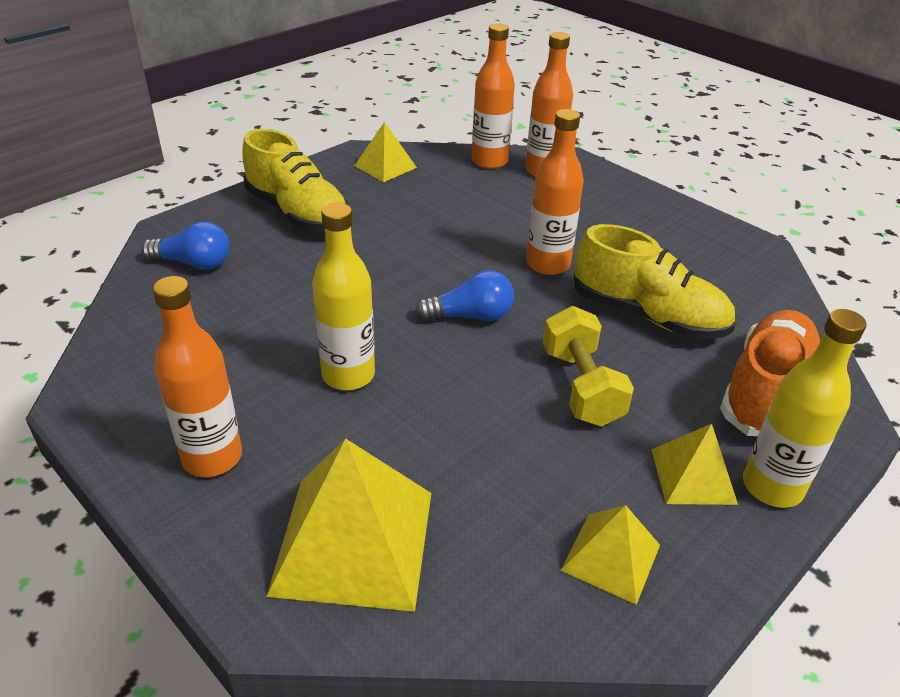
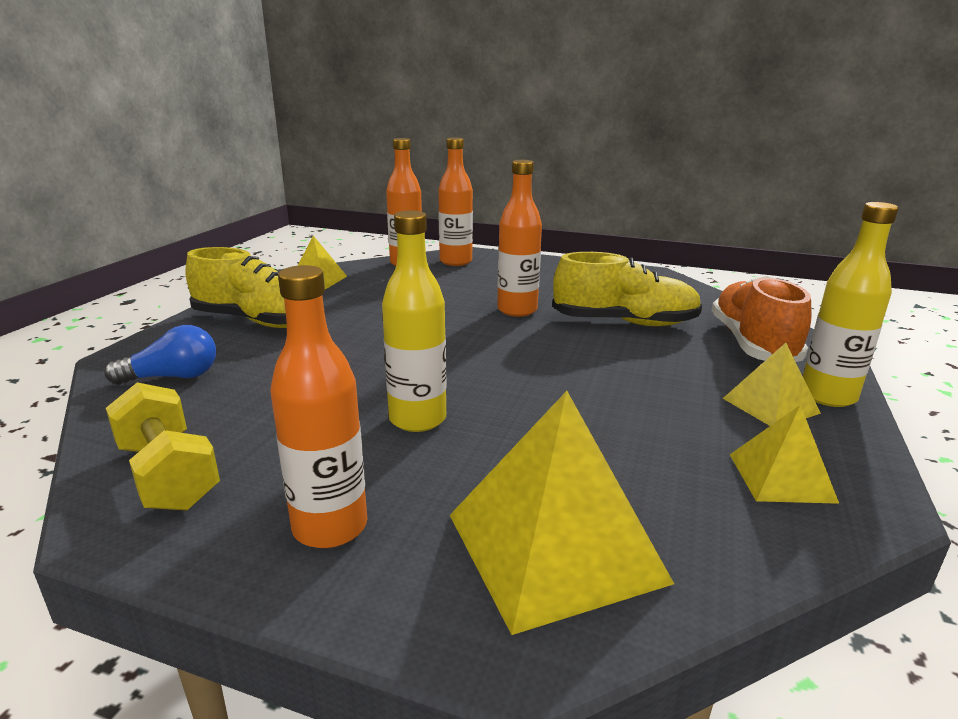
camera: 25 degrees left, 15 degrees down
blue light bulb [415,270,514,321] -> none
yellow dumbbell [543,306,634,427] -> yellow dumbbell moved to [106,382,220,511]

